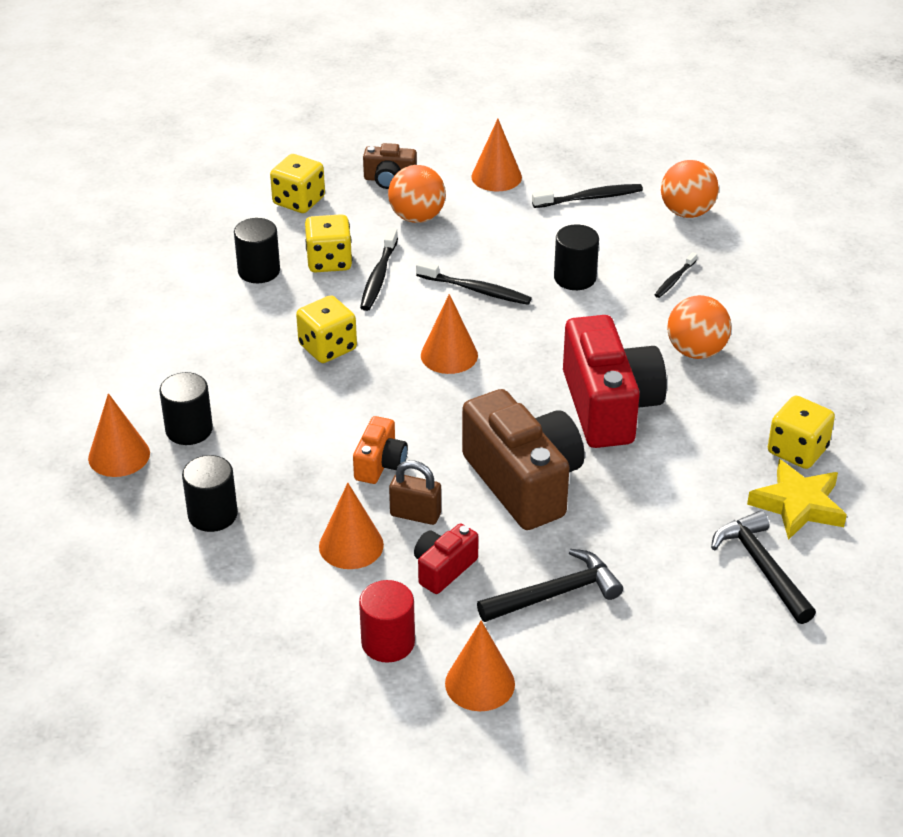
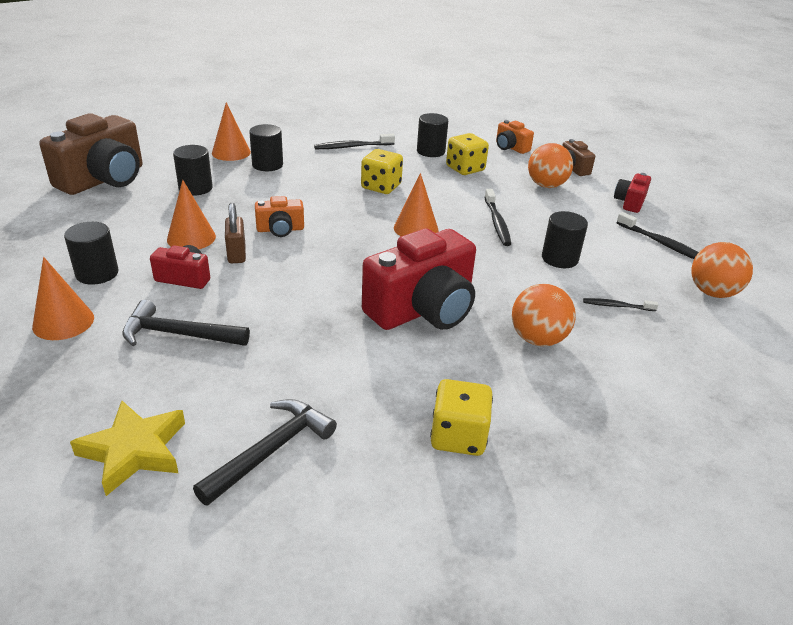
camera: 60 degrees right, 5 degrees down
yellow dice [270,154,325,213] -> orange camera [496,120,534,154]
red cylinder [359,580,415,663] -> black cylinder [64,222,119,285]
black toothbrush [360,228,398,311] -> black toothbrush moved to [314,134,395,149]
brown camera [462,389,585,530] -> brown camera moved to [40,113,143,195]
orange cone [471,119,522,191] -> red camera [614,173,651,213]
black hammer [477,549,623,622] -> black hammer turned 150 degrees clockwise [122,300,250,346]
yellow star [747,459,847,540] -> yellow star moved to [70,401,185,496]

